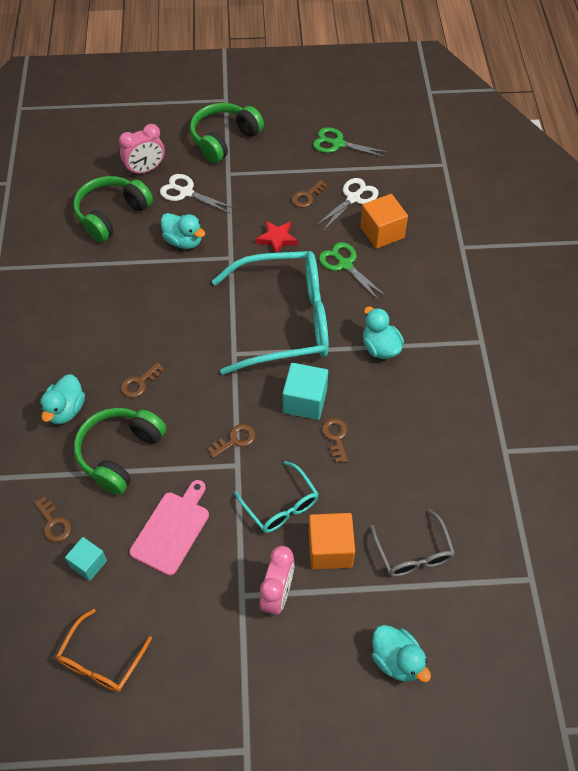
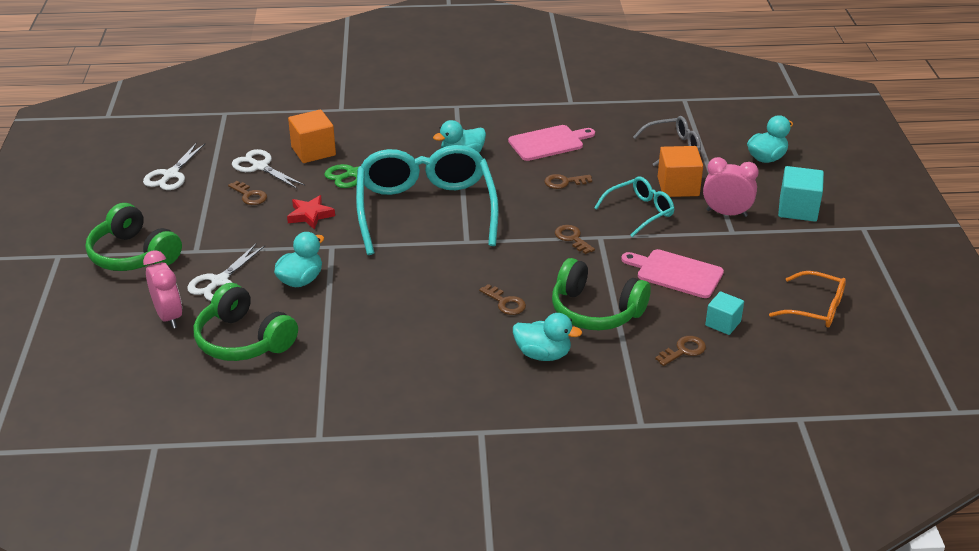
camera: 90 degrees left, 20 degrees down
turquoise cube [283,363,328,420] -> turquoise cube moved to [778,166,824,222]
green scissors [313,127,389,158] -> white scissors [143,143,206,190]
none -> pink cutting board [508,125,595,161]

